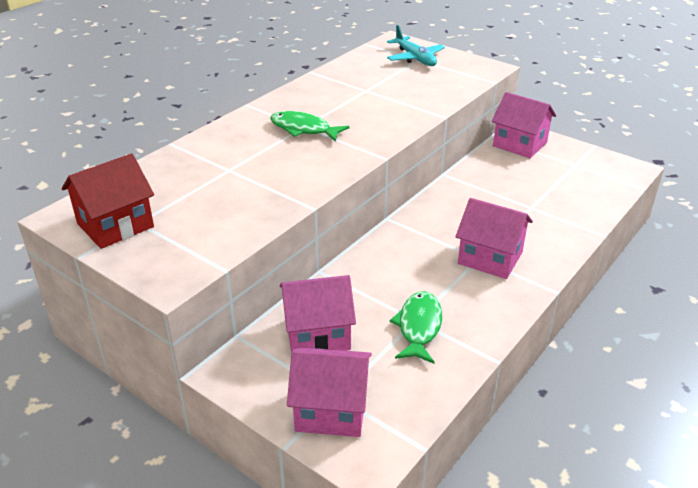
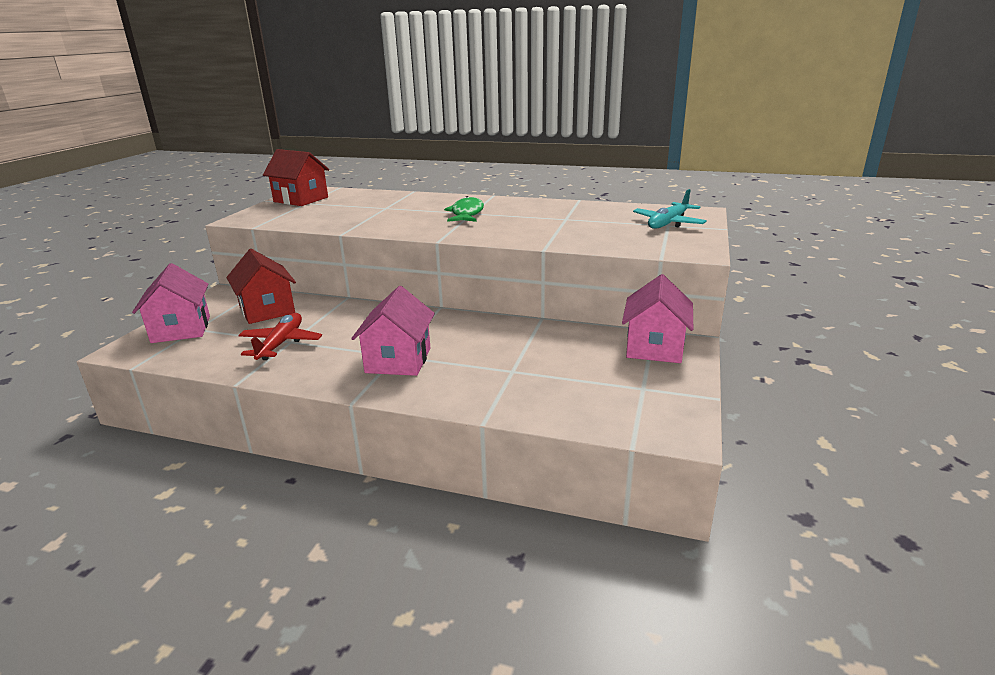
camera: 70 degrees right, 10 degrees down
pink house [280,275,356,353] -> red house [226,249,296,324]
green fish [390,291,442,364] -> red plane [239,313,322,360]

